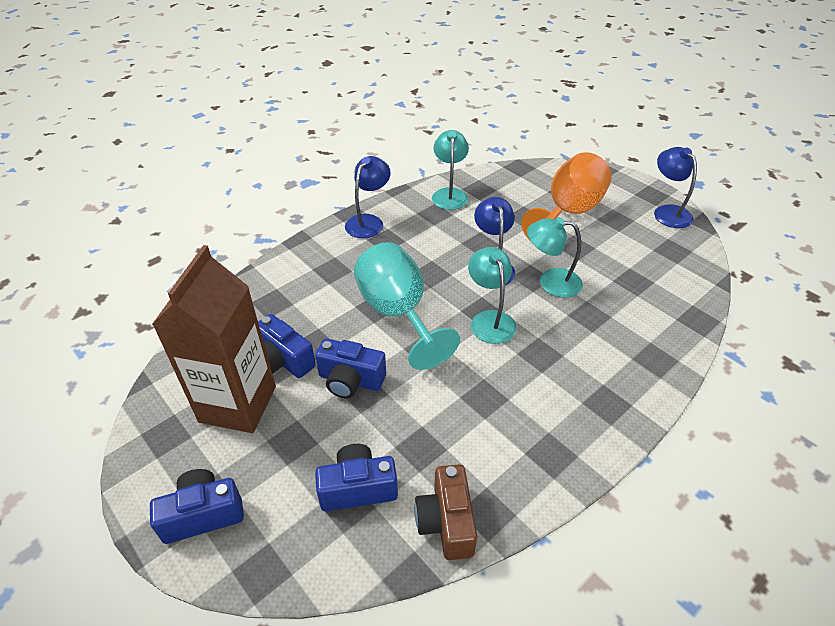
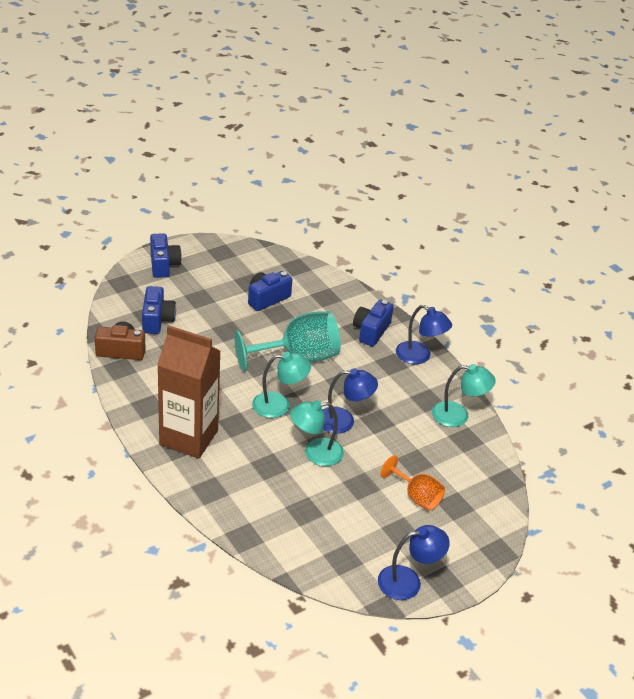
camera: 95 degrees right, 5 degrees down
brown carton [152,245,276,433] -> brown carton moved to [157,325,221,459]
blue camera [315,338,386,398] -> blue camera moved to [353,300,394,346]
orange goblet [521,152,612,240] -> orange goblet [380,455,445,510], size x0.57
turquoise lamp [527,217,583,298] -> turquoise lamp turned 120 degrees counterclockwise [290,400,344,466]

